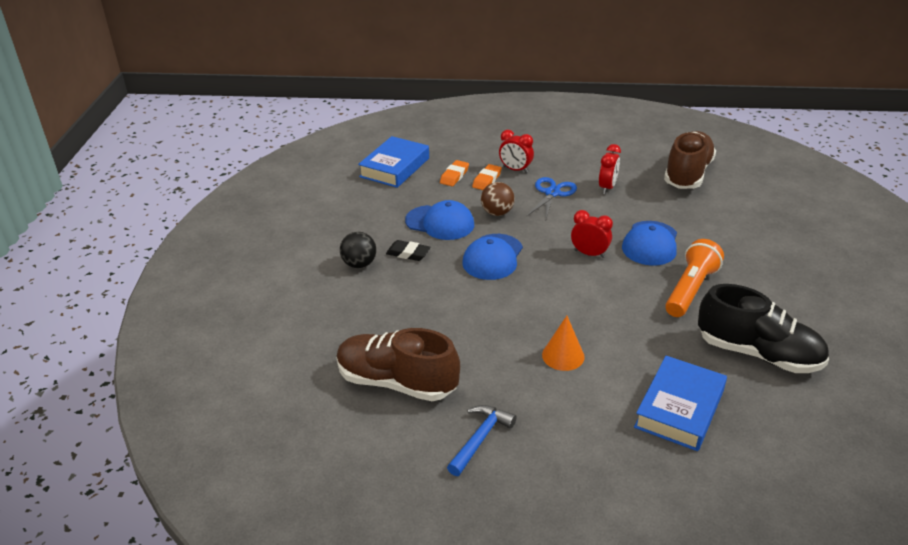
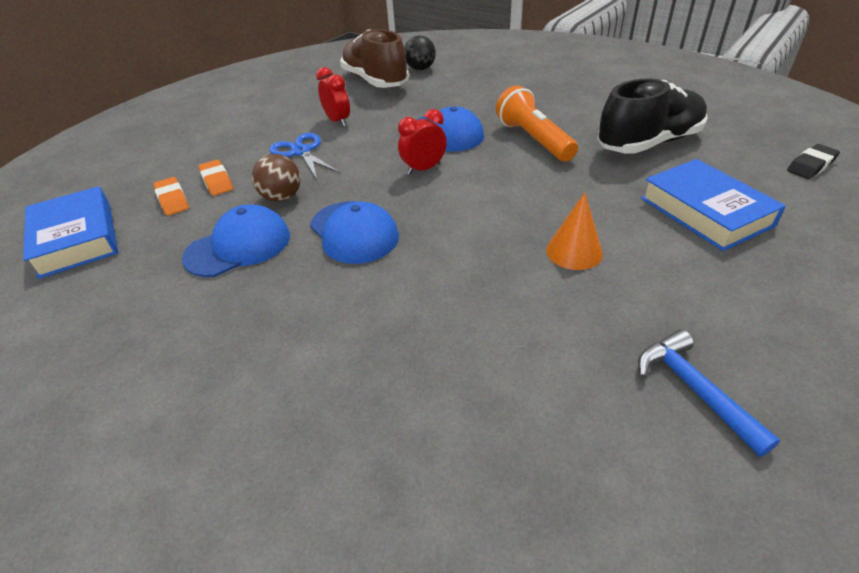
camera: 55 degrees left, 5 degrees up
brown shoe [336,328,460,401] -> none
black ball [340,232,376,268] -> black ball moved to [404,35,436,70]
black eraser [386,240,431,261] -> black eraser moved to [787,144,840,179]
red clock [499,130,534,173] -> none

